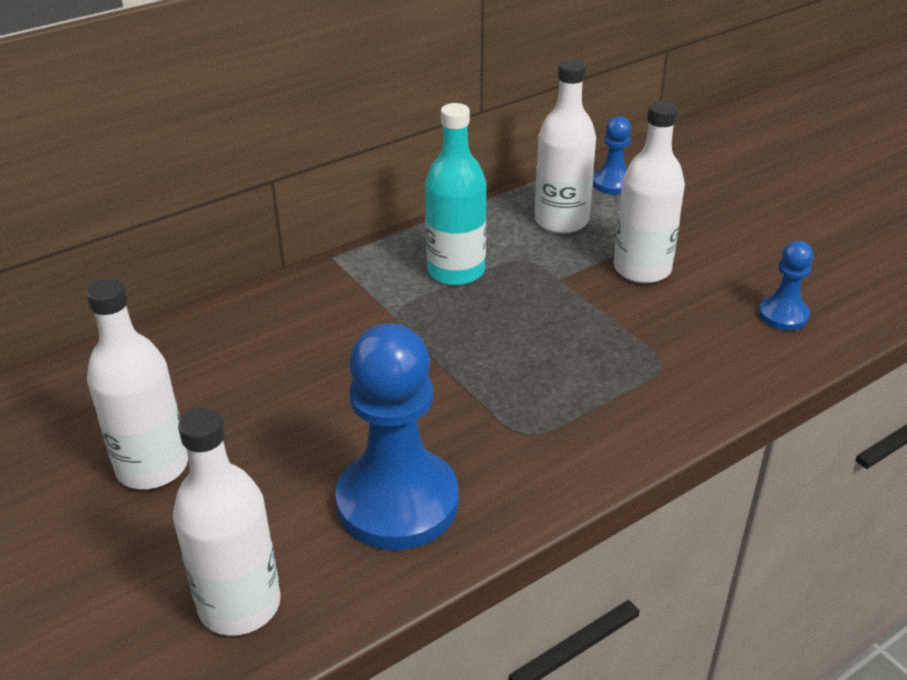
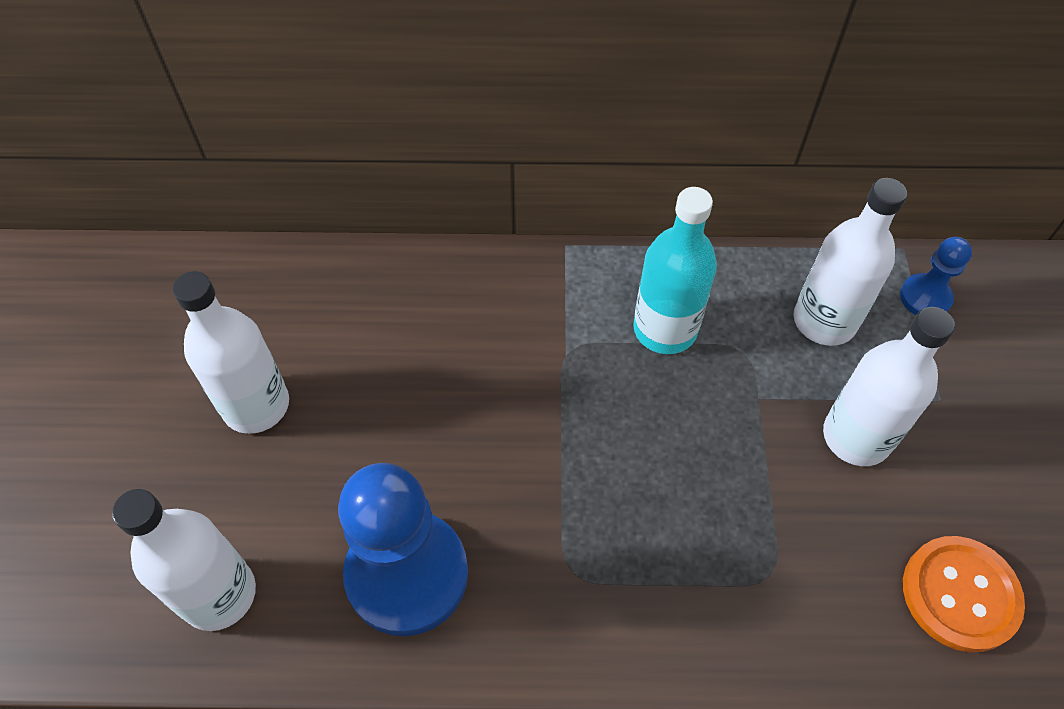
camera: 35 degrees right, 20 degrees up
blue pawn [759,241,813,331] -> orange button [903,536,1025,652]

